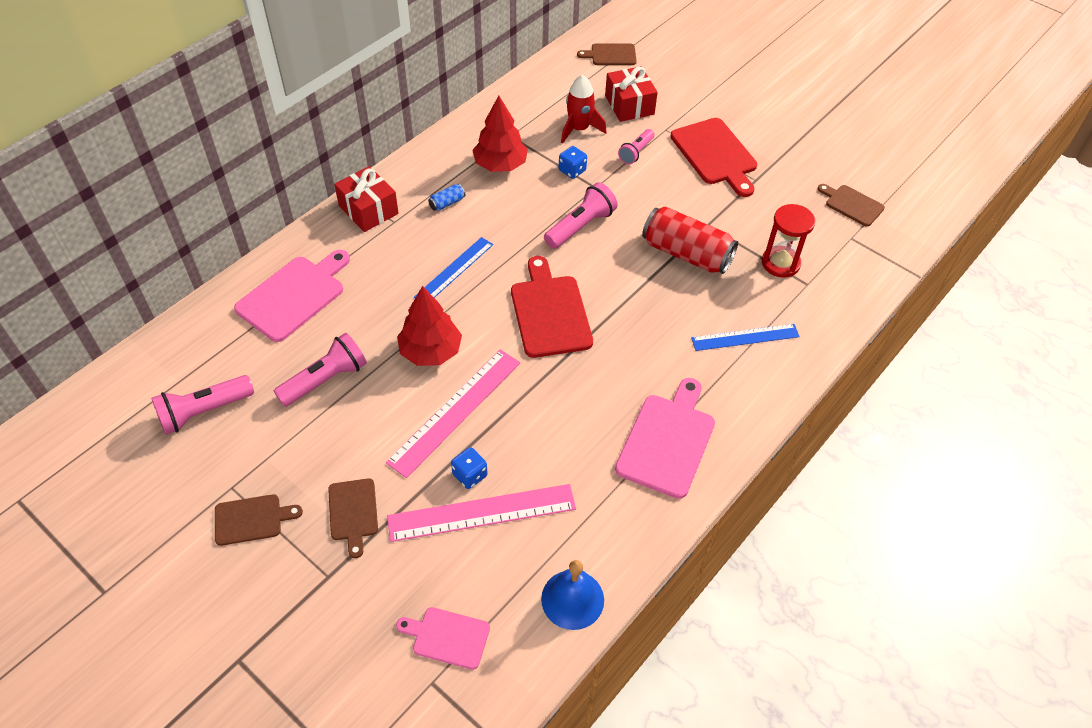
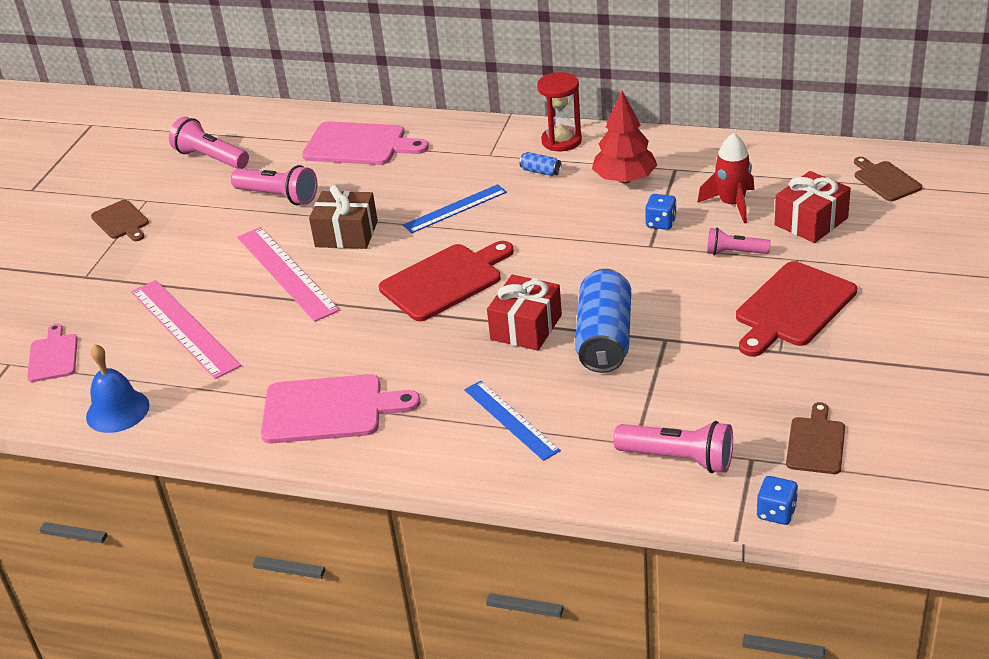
camera: 70 degrees right, 15 degrees down
brown cutting board [328,478,378,558] -> none
red gift [334,166,399,232] -> red gift moved to [487,274,562,351]
pink ruler [386,350,520,478] -> pink ruler turned 45 degrees clockwise [237,227,340,322]
red tree [397,286,462,366] -> brown gift [309,185,378,249]
blue ruler [414,237,493,298] -> blue ruler turned 45 degrees counterclockwise [403,184,507,233]
blue dice [451,447,488,489] -> blue dice moved to [756,476,798,525]
pink flashlight [544,182,618,249] -> pink flashlight moved to [613,421,733,473]
red can [642,206,738,274] -> blue can [575,269,631,373]
red hourglass [762,204,815,278] -> red hourglass moved to [537,72,582,151]

